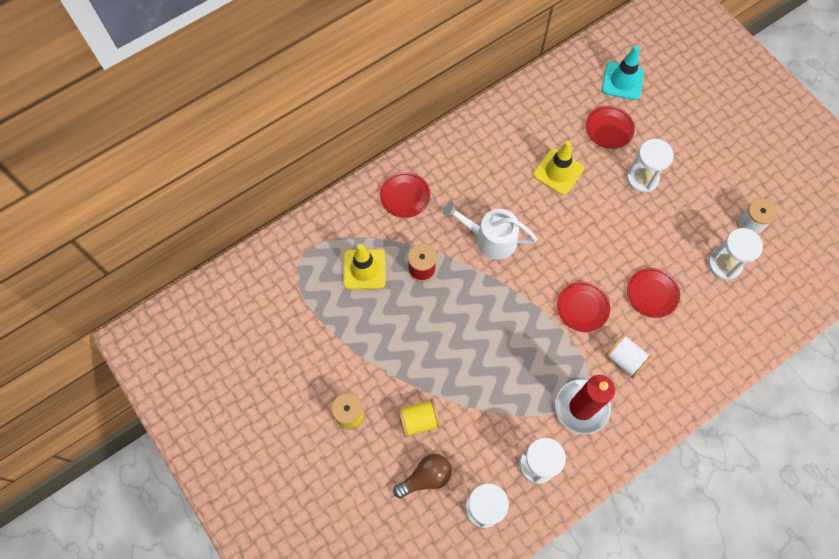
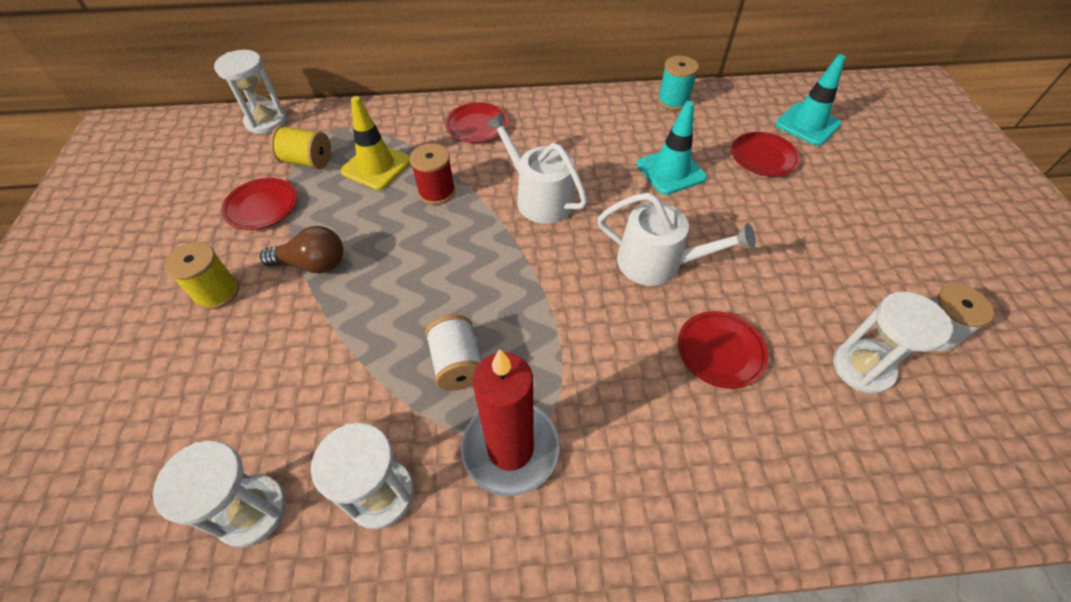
camera: 30 degrees right, 15 degrees down
brown light bulb [393,454,452,498] -> brown light bulb moved to [260,226,344,274]
yellow spool [398,399,441,437] -> yellow spool moved to [270,125,331,169]
yellow traffic cone [533,141,584,195] -> turquoise traffic cone [637,101,707,195]
red plate [557,281,610,332] -> red plate moved to [221,178,297,230]
white spool [605,334,652,379] -> white spool moved to [425,315,481,391]
white hourglass [627,139,674,193] -> white hourglass moved to [214,50,287,134]
none -> white watering can [597,193,756,286]
none -> turquoise spool [657,56,699,110]

